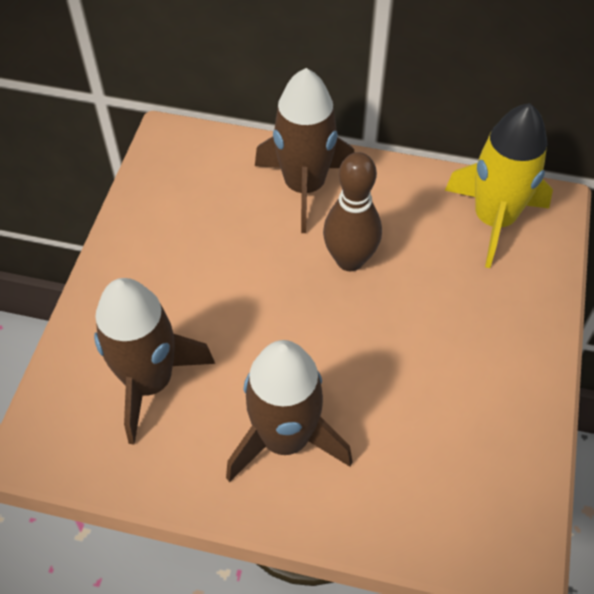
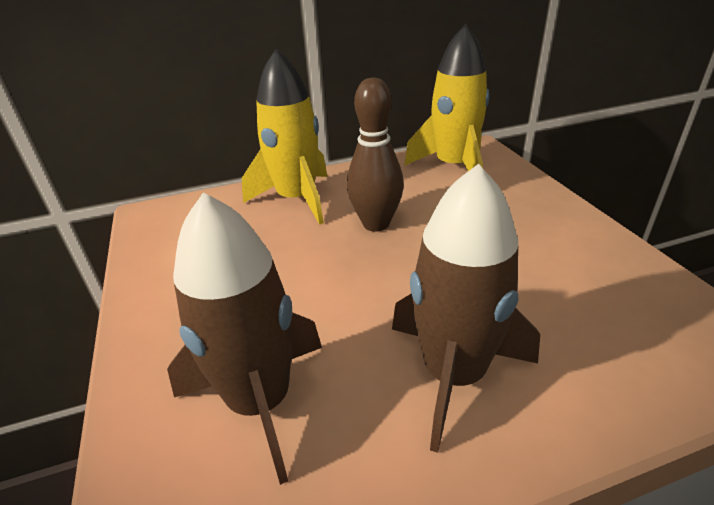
camera: 30 degrees left, 20 degrees down
brown rocket [255,68,354,233] -> yellow rocket [242,49,328,225]

